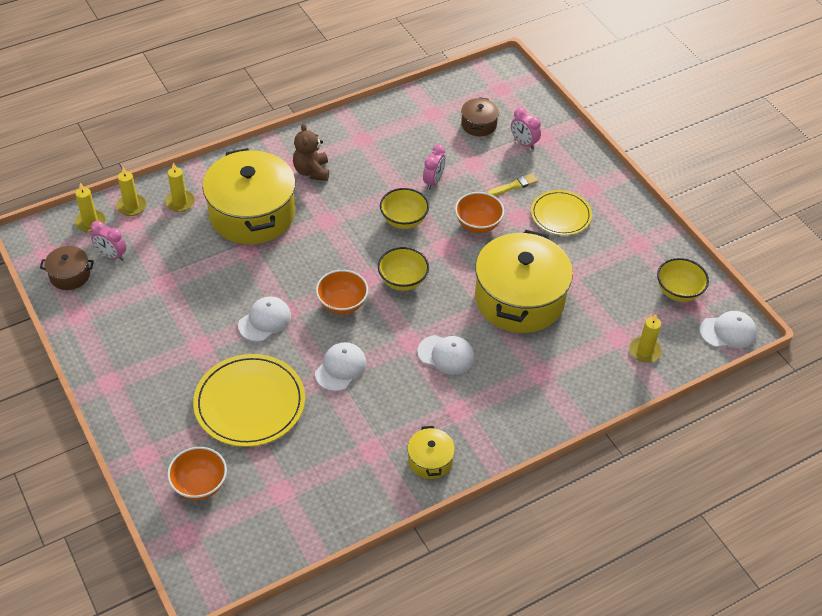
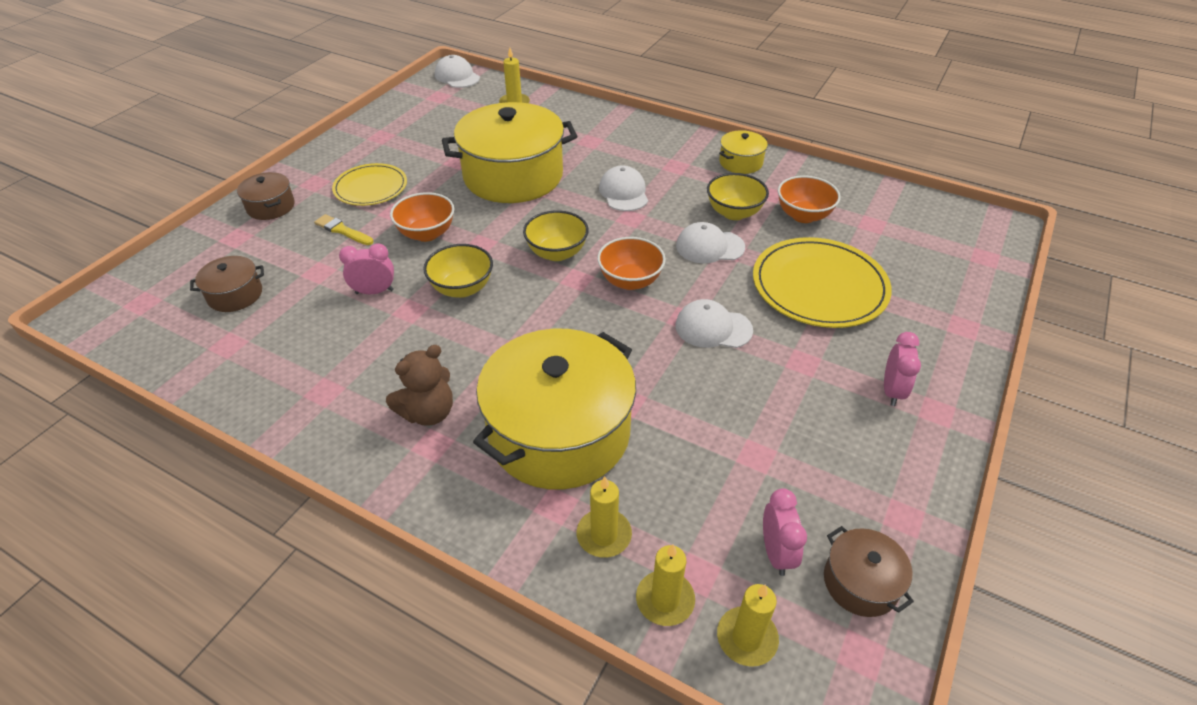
camera: 120 degrees left, 5 degrees down
orange bowl [167,447,227,500] -> orange bowl moved to [778,176,841,223]
pink clock [511,108,541,150] -> pink clock moved to [884,332,921,406]
yellow bowl [657,258,709,302] -> yellow bowl moved to [707,173,769,220]
none -> brown pot [237,172,294,220]

